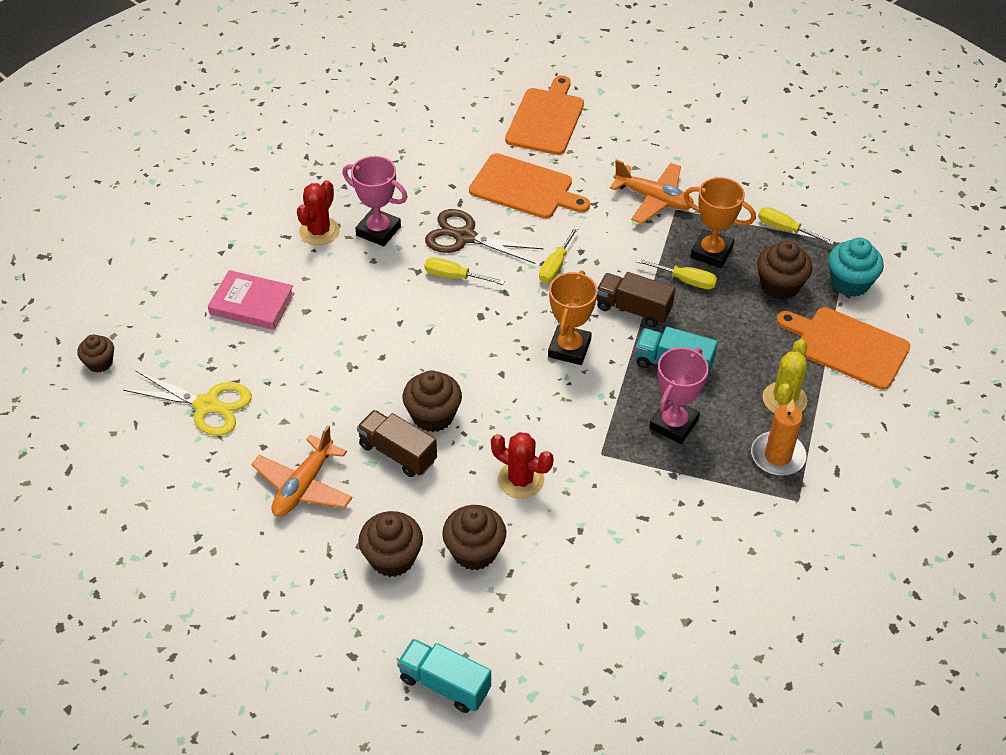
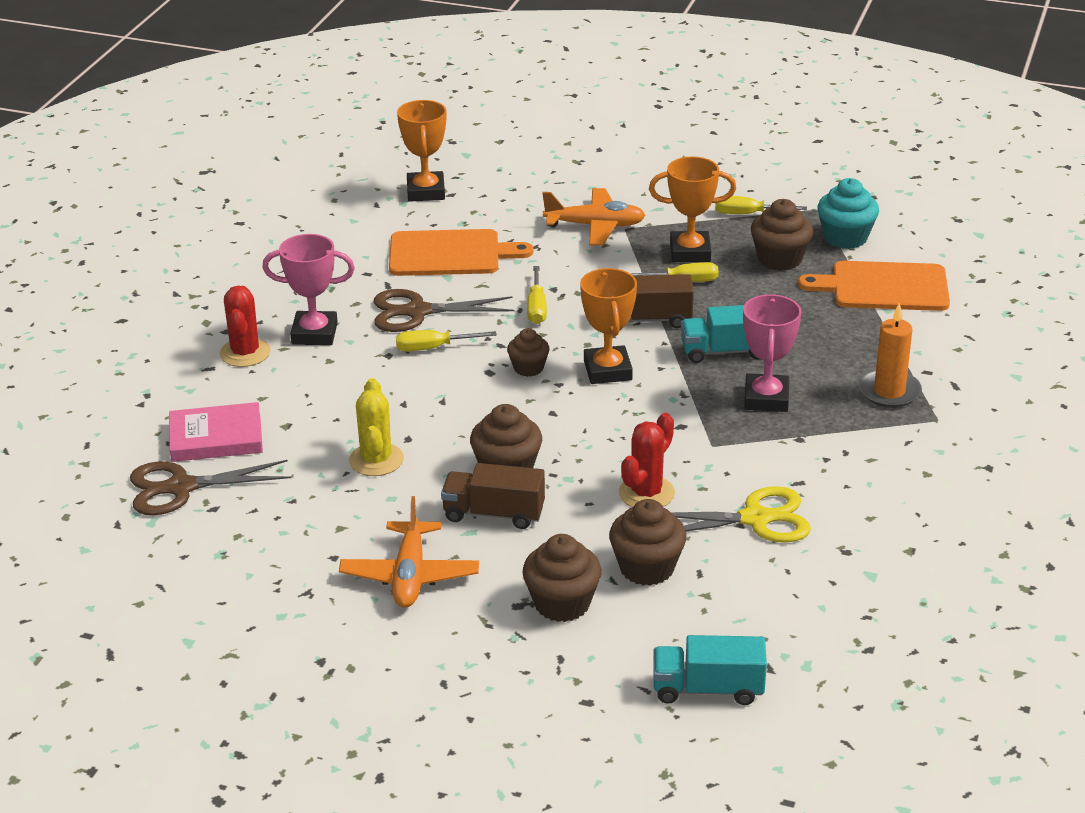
camera: 25 degrees left, 15 degrees down
brown cupcake [77,335,114,373] -> brown cupcake moved to [507,328,549,377]
yellow scissors [123,370,252,436] -> yellow scissors moved to [671,486,811,543]
red cactus [491,432,554,499] -> red cactus turned 60 degrees counterclockwise [619,413,675,507]
orange cutting board [505,75,584,155] -> orange trophy [397,100,446,202]
yellow cactus [763,339,807,413] -> yellow cactus moved to [349,378,404,476]
none -> brown scissors [130,460,291,515]

